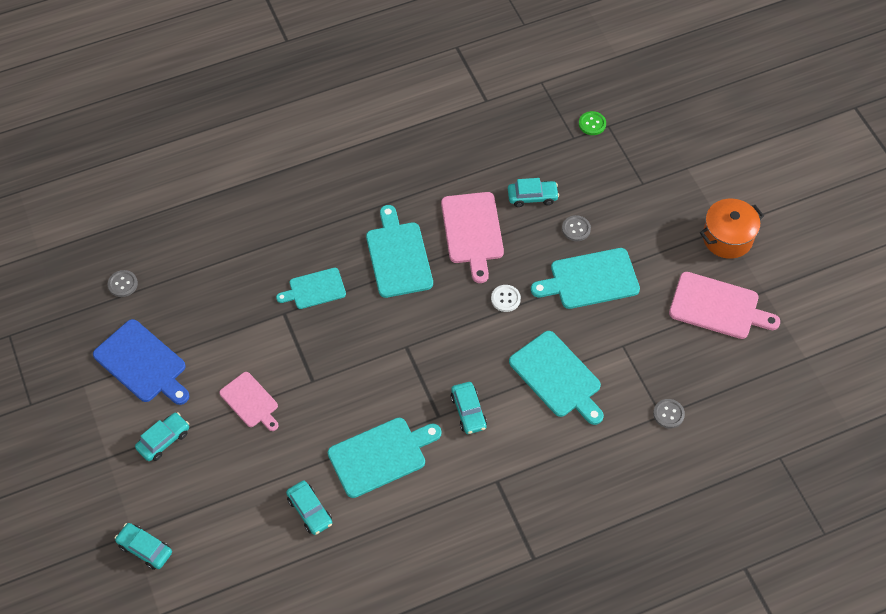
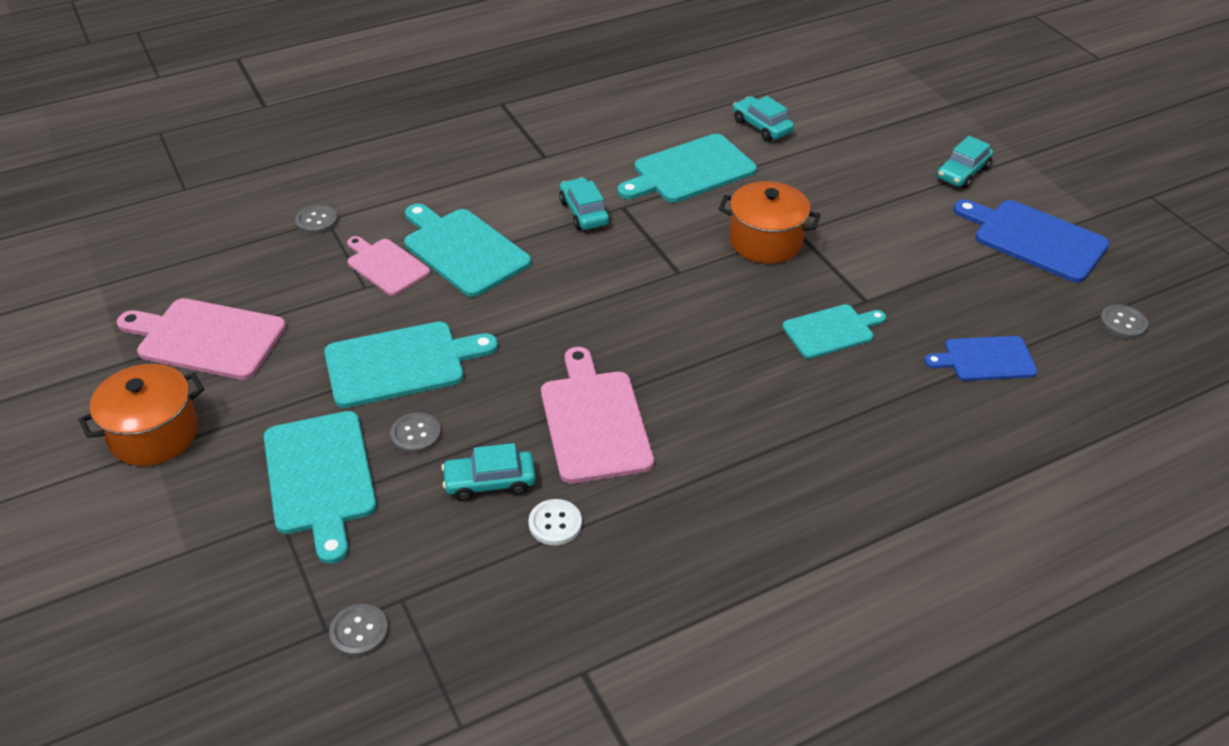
camera: 175 degrees right, 15 degrees down
turquoise car [115,523,172,570] -> none
pink cutting board [219,372,279,431] -> pink cutting board moved to [347,236,430,296]
turquoise cutting board [366,205,433,298] -> turquoise cutting board moved to [264,411,377,564]
white button [491,285,521,312] -> white button moved to [528,499,582,545]
green button [579,111,606,135] -> grey button [329,604,389,657]
none -> orange pot [719,181,820,264]
none -> blue cutting board [924,336,1038,381]

